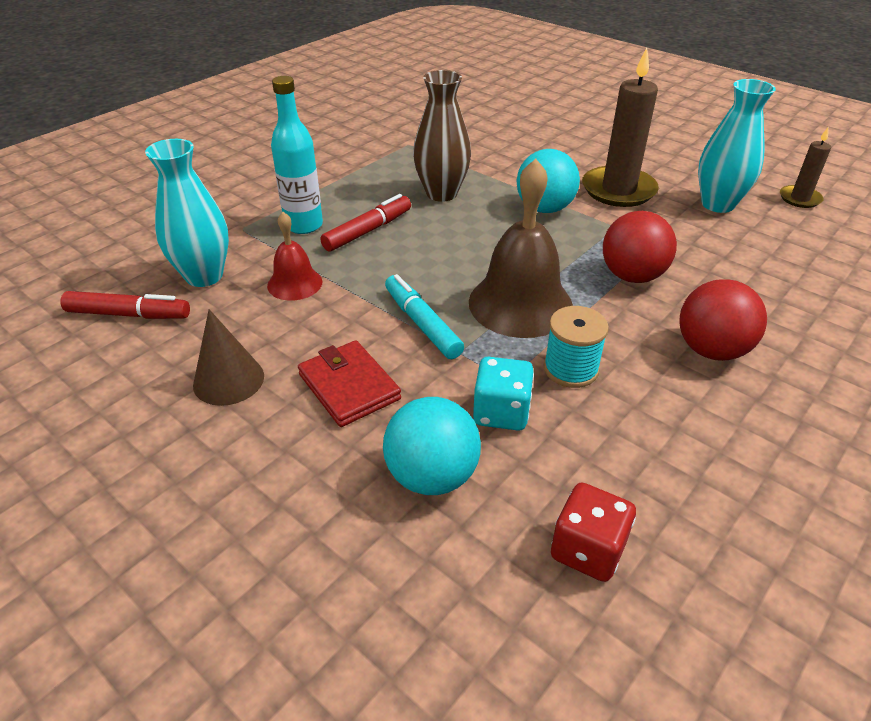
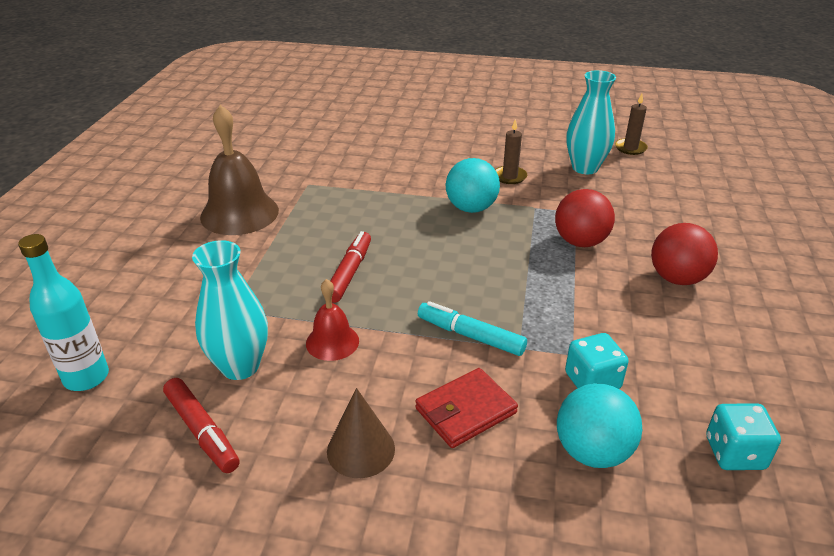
camera: 30 degrees left, 5 degrees down
red marker [60,291,190,319] -> red marker turned 75 degrees clockwise [163,378,240,473]
turquoise bottle [271,76,323,234] -> turquoise bottle moved to [18,234,109,391]
red wallet [298,340,401,427] -> red wallet turned 60 degrees counterclockwise [415,368,518,448]
brown vase [413,70,471,202] -> none
brown bell [469,159,573,338] -> brown bell moved to [200,105,279,235]
turquoise spool [544,306,609,388] -> none
red dice [551,483,636,582] -> turquoise dice [706,403,781,470]
brown candle [582,48,659,207] -> brown candle [495,119,527,184], size x0.54

